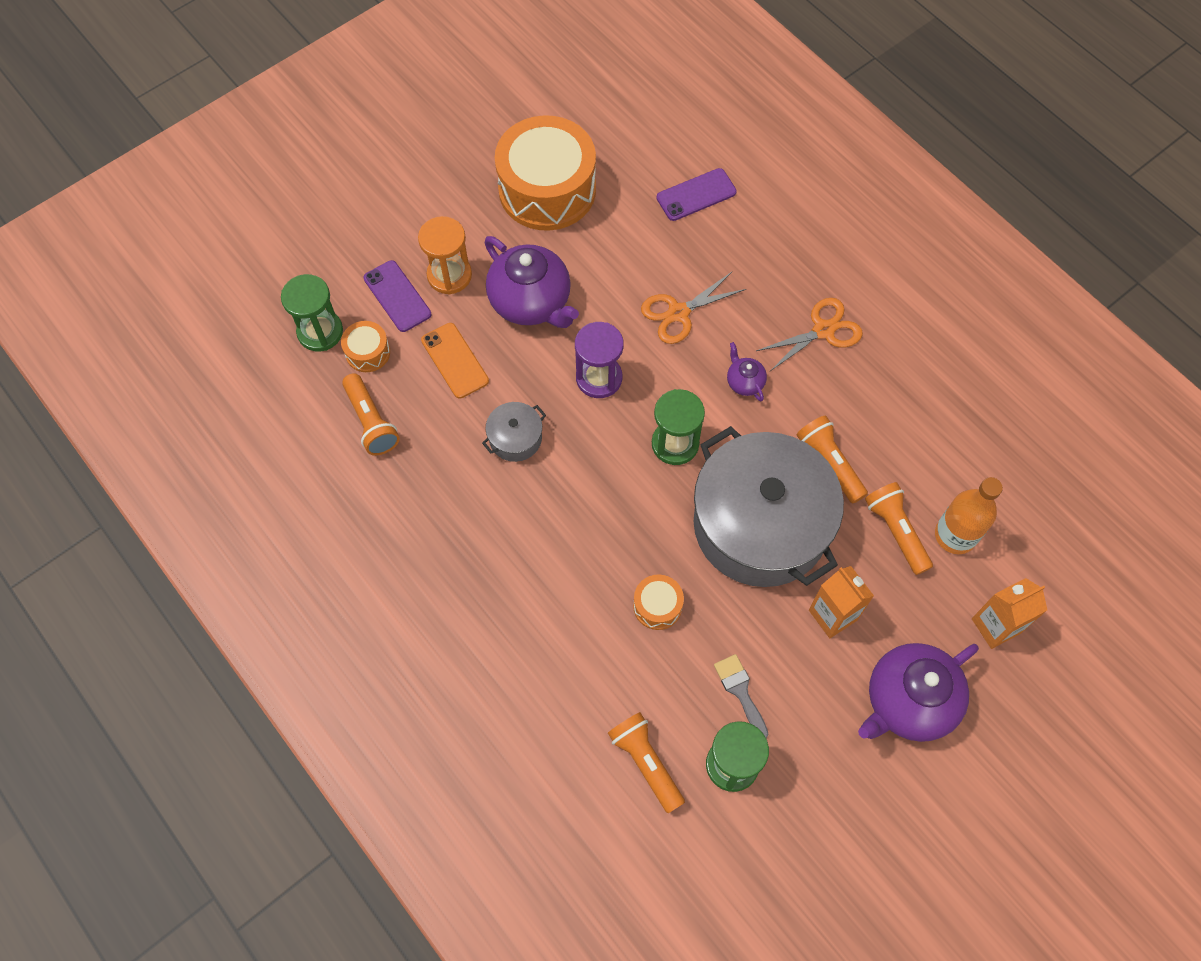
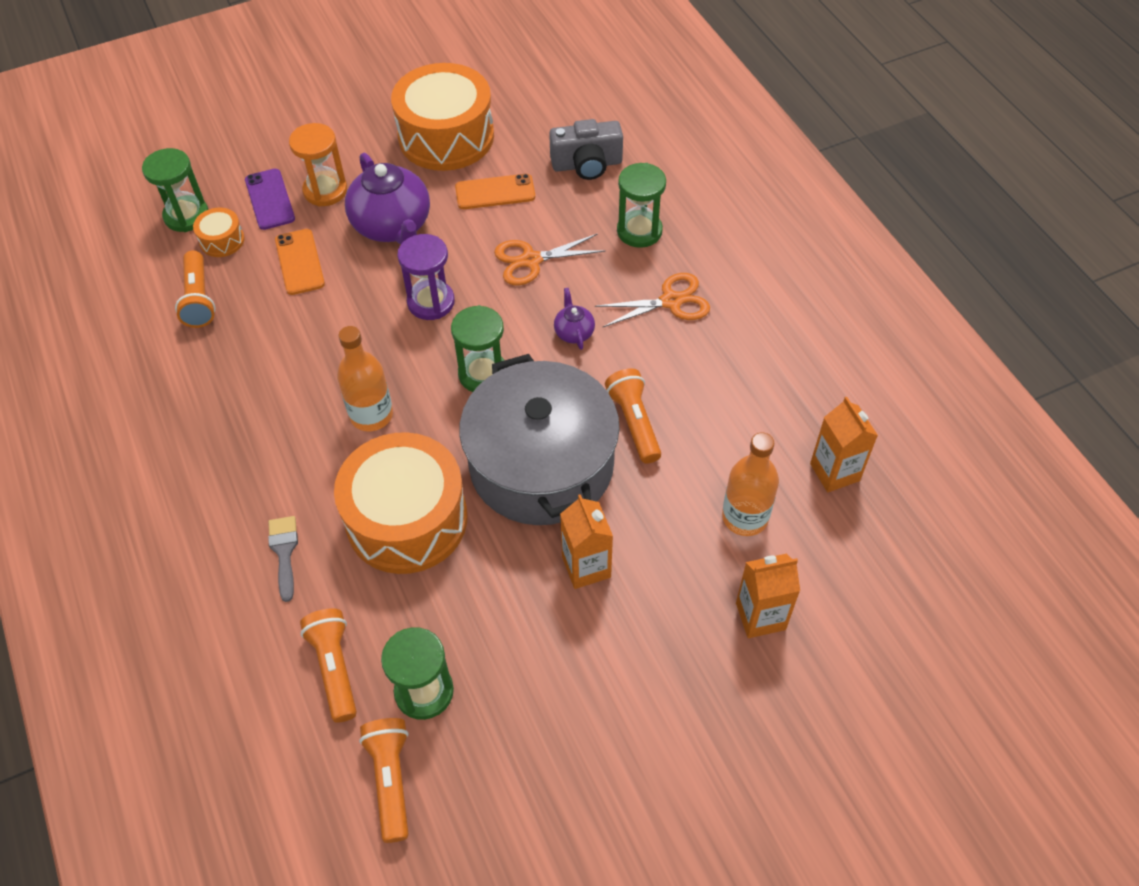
camera: 15 degrees right, 10 degrees down
grey pot [482,402,546,462] -> none
orange drum [633,574,684,630] -> orange drum [334,432,468,574], size x2.32
purple phone [656,168,737,221] -> grey camera [549,119,623,180]
grey brush [714,654,768,738] -> grey brush moved to [268,516,298,602]
purple teapot [858,643,979,742] -> none
orange flashlight [865,482,933,575] -> orange flashlight moved to [359,718,409,843]
none -> orange bottle [337,326,393,431]
none -> orange phone [455,174,535,209]
none -> green hourglass [617,163,666,248]
none -> orange carton [810,397,878,492]

